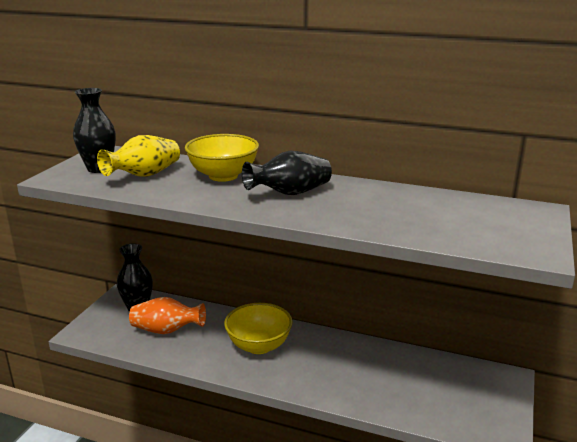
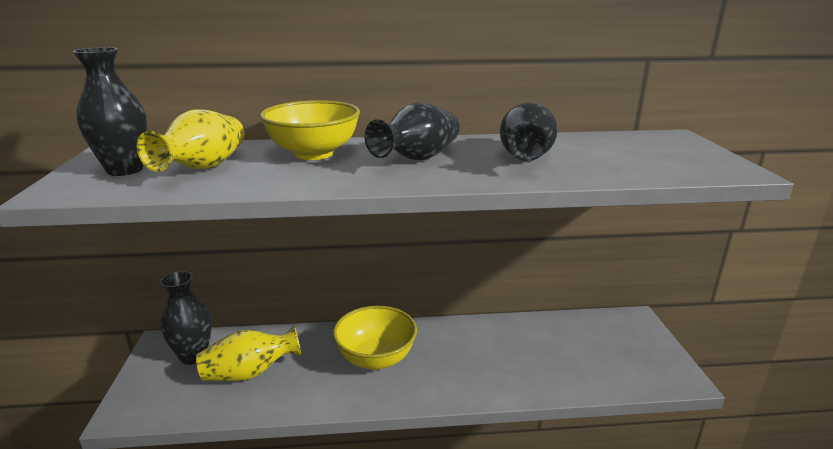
camera: 25 degrees left, 0 degrees up
orange vase [129,297,206,334] -> yellow vase [196,326,301,381]
none -> black vase [500,102,558,161]

